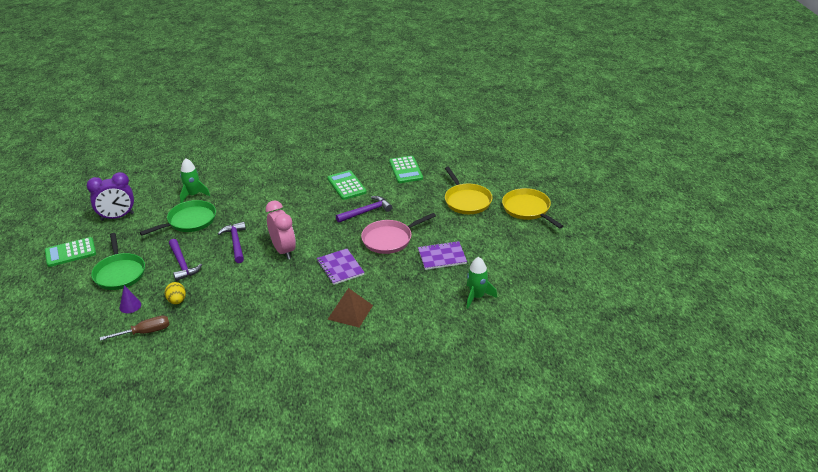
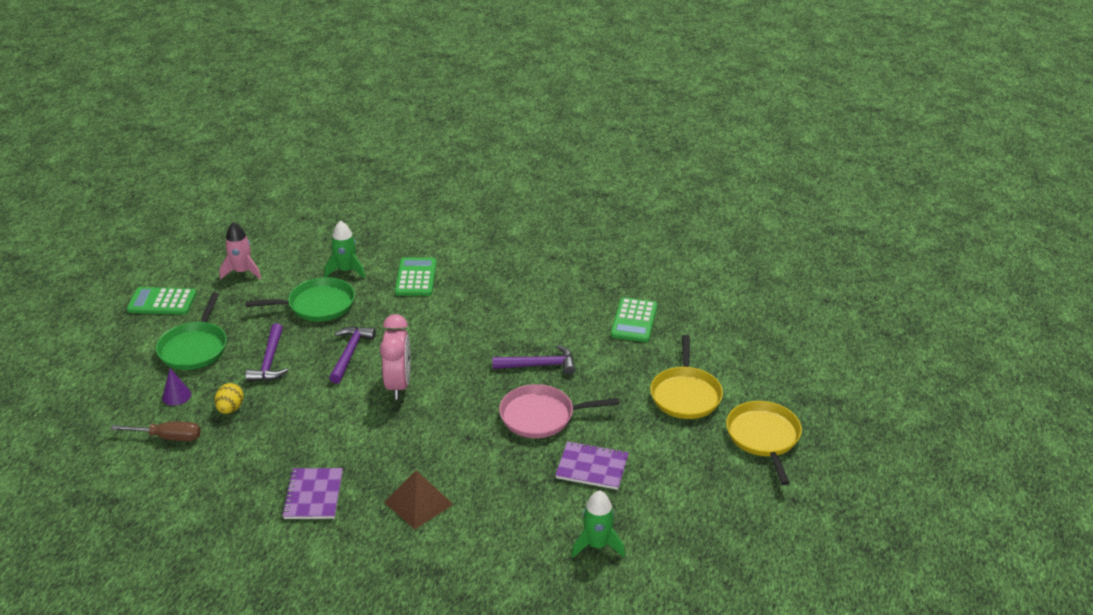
camera: 25 degrees right, 0 degrees up
purple clock [87,172,134,221] -> pink rocket [219,222,261,280]
purple notebook [317,249,365,285] -> purple notebook moved to [282,468,343,519]
green calculator [327,170,367,200] -> green calculator moved to [395,258,437,296]

